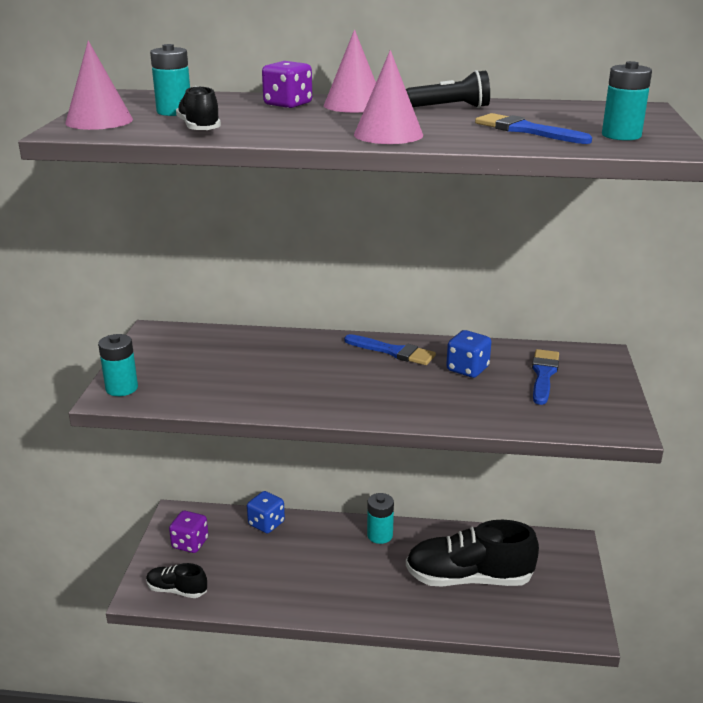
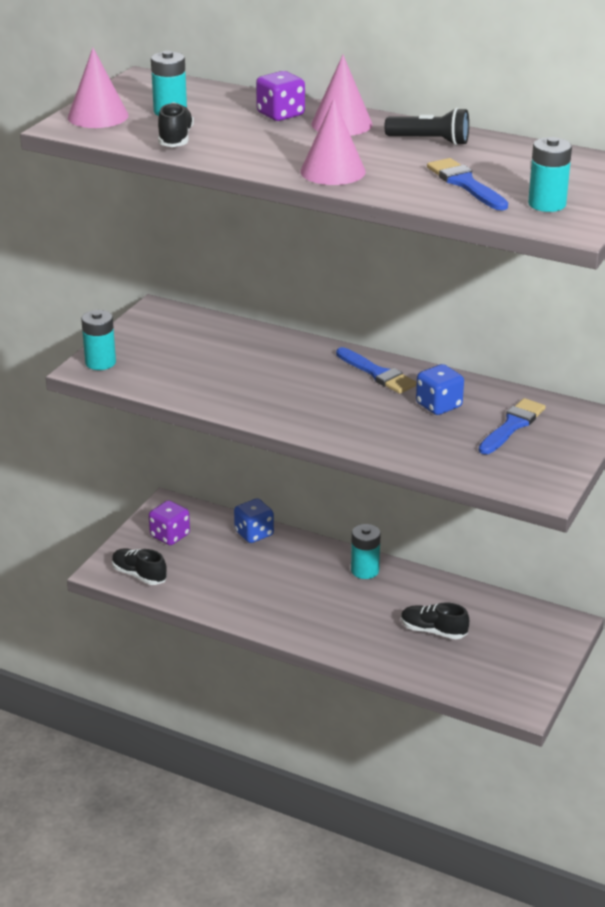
camera: 20 degrees right, 5 degrees up
black shoe [406,520,539,587] -> black shoe [401,602,469,639], size x0.50

